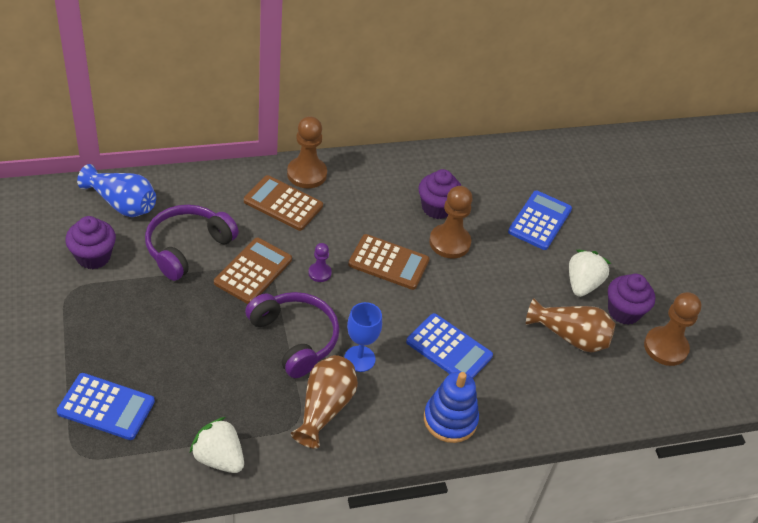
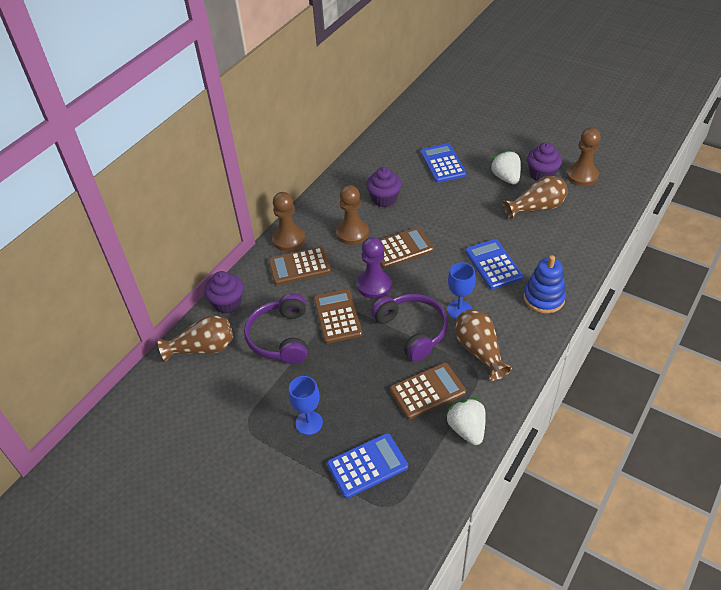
camera: 35 degrees left, 0 degrees up
purple cupcake [65,216,116,269] -> purple cupcake moved to [204,271,244,314]
blue vase [77,164,156,217] -> brown vase [158,315,234,362]
white strawberry [189,417,244,473] -> white strawberry turned 75 degrees clockwise [445,398,486,445]
purple headphones [245,292,339,378] -> purple headphones turned 45 degrees clockwise [371,294,448,362]
purple pawn [308,243,332,282] -> purple pawn [357,237,392,299], size x1.87
blue calculator [406,313,493,378] -> blue calculator turned 105 degrees counterclockwise [465,239,523,289]
brown pawn [429,186,473,258] -> brown pawn moved to [336,185,369,245]
none -> blue goblet [289,376,323,435]
none -> brown calculator [390,363,466,419]

